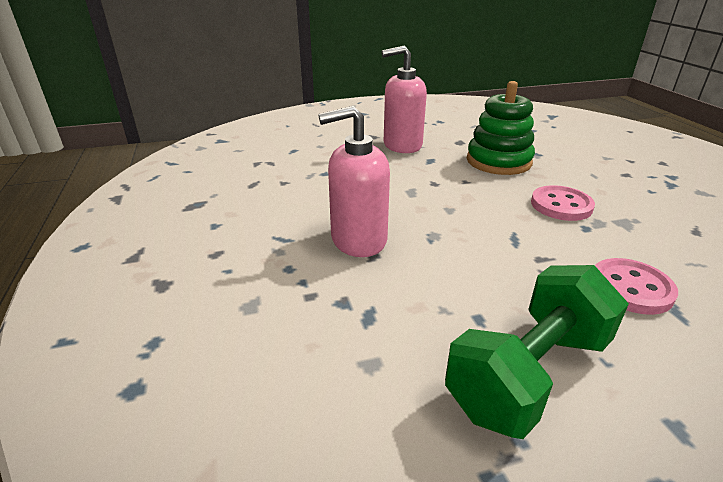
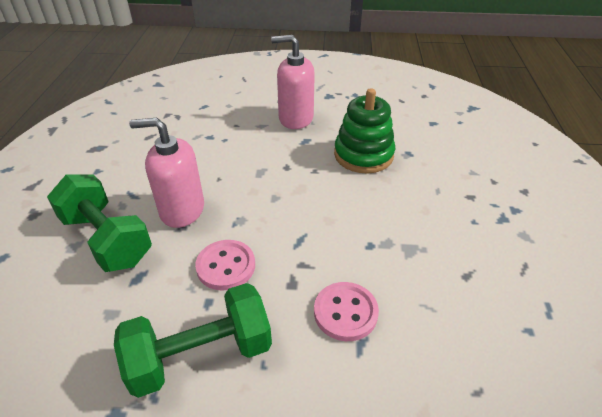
camera: 20 degrees right, 10 degrees up
pink button [531,185,595,221] -> pink button moved to [195,240,255,291]
none -> green dumbbell [47,174,152,272]

